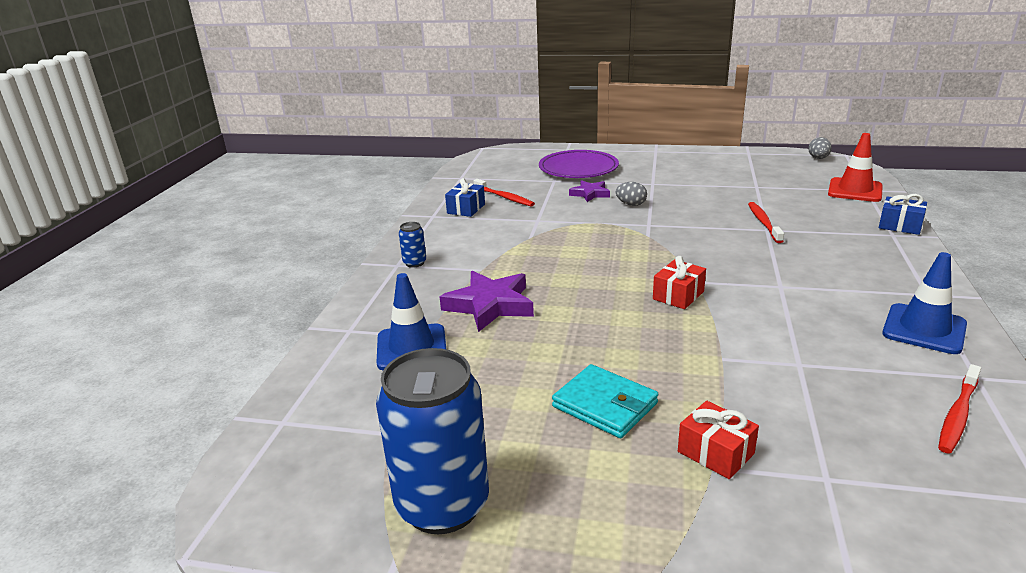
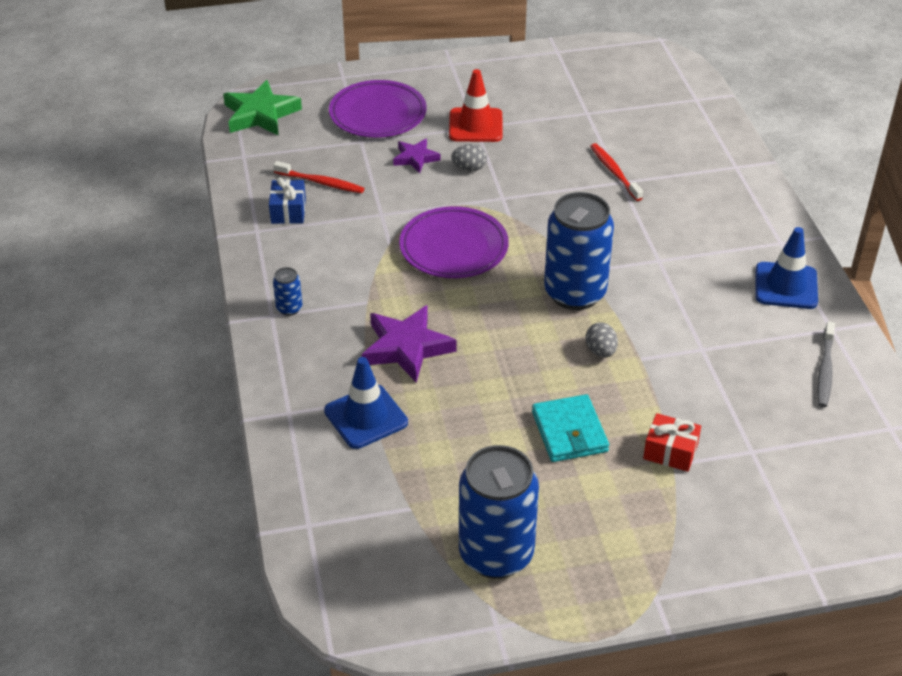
camera: 25 degrees left, 15 degrees up
turquoise wallet [552,364,658,438] -> turquoise wallet turned 60 degrees clockwise [532,394,609,462]
red gift [653,256,706,309] -> blue can [544,192,614,310]
grey egg [808,137,832,159] -> grey egg moved to [586,322,618,358]
red traffic cone [828,133,883,202] -> red traffic cone moved to [449,69,503,142]
blue gift [879,194,927,235] -> none
red toothbrush [938,364,981,454] -> grey toothbrush [817,321,835,407]
none -> green star [223,80,302,136]
none -> purple plate [399,206,509,278]

